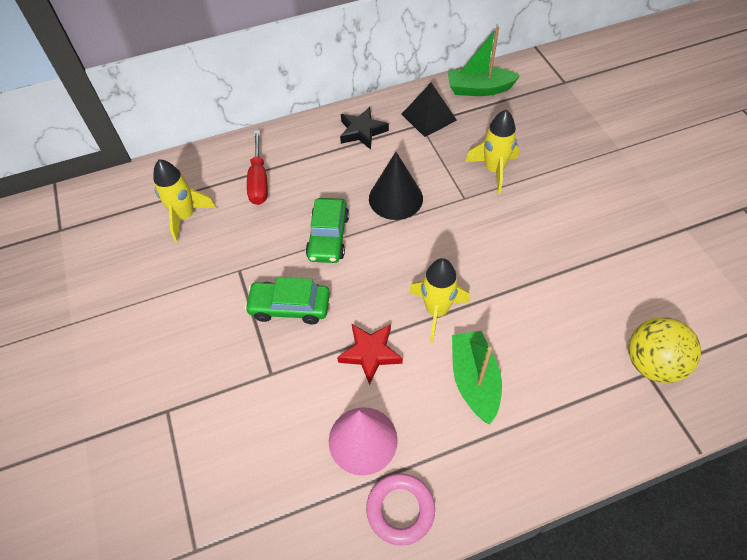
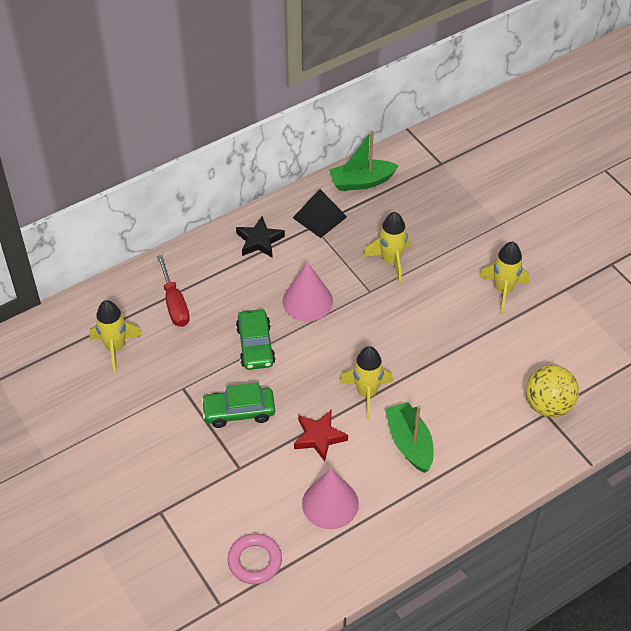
camera: 15 degrees left, 5 degrees down
pink ring [366,473,435,546] -> pink ring moved to [228,533,282,584]
black cone [369,152,423,220] -> pink cone [283,262,333,321]
none -> yellow rocket [479,242,530,313]

